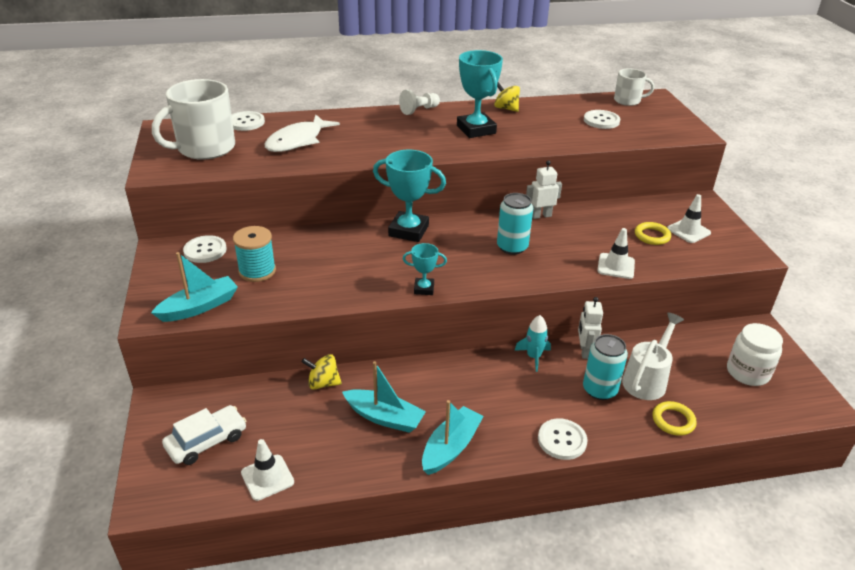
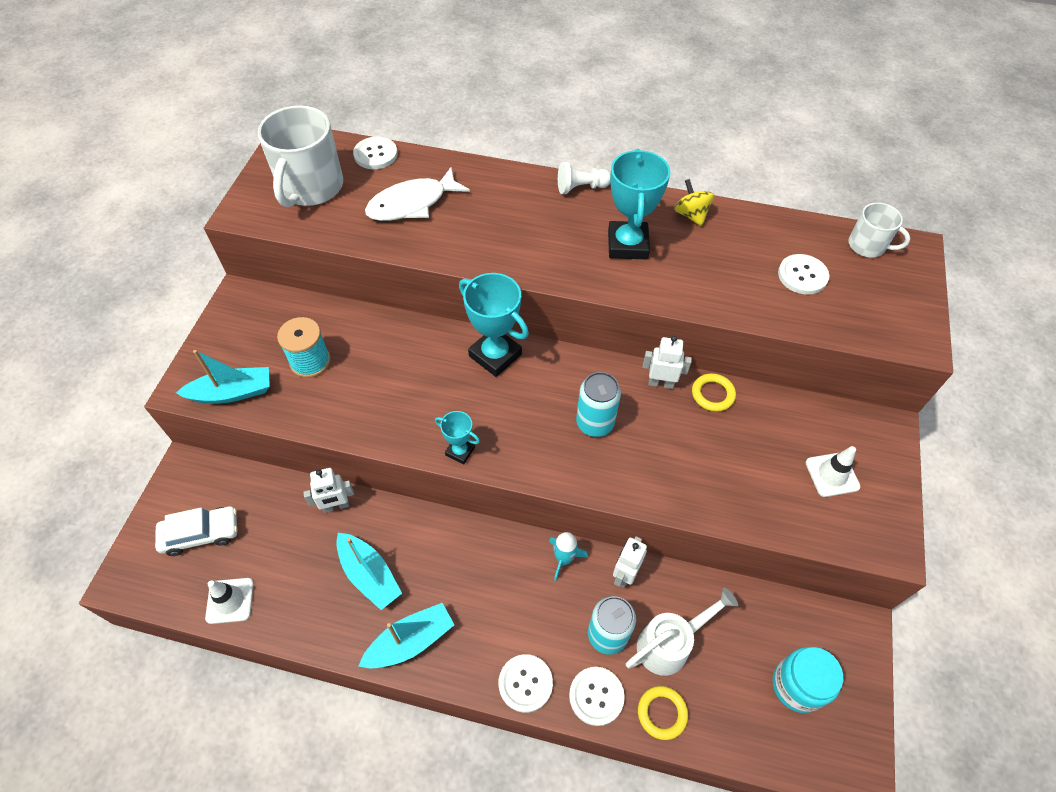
camera: 25 degrees right, 20 degrees up
white mug [152,79,235,160] -> white mug turned 60 degrees counterclockwise [258,105,343,207]
white button [183,235,227,263] -> white button moved to [569,667,625,726]
yellow spinning top [302,354,342,390] -> white robot [303,468,354,513]
white traffic cone [597,228,635,279] -> none
yellow ring [635,222,671,245] -> yellow ring moved to [692,373,736,412]
white jar [727,323,783,386] -> turquoise jar [773,647,843,713]

